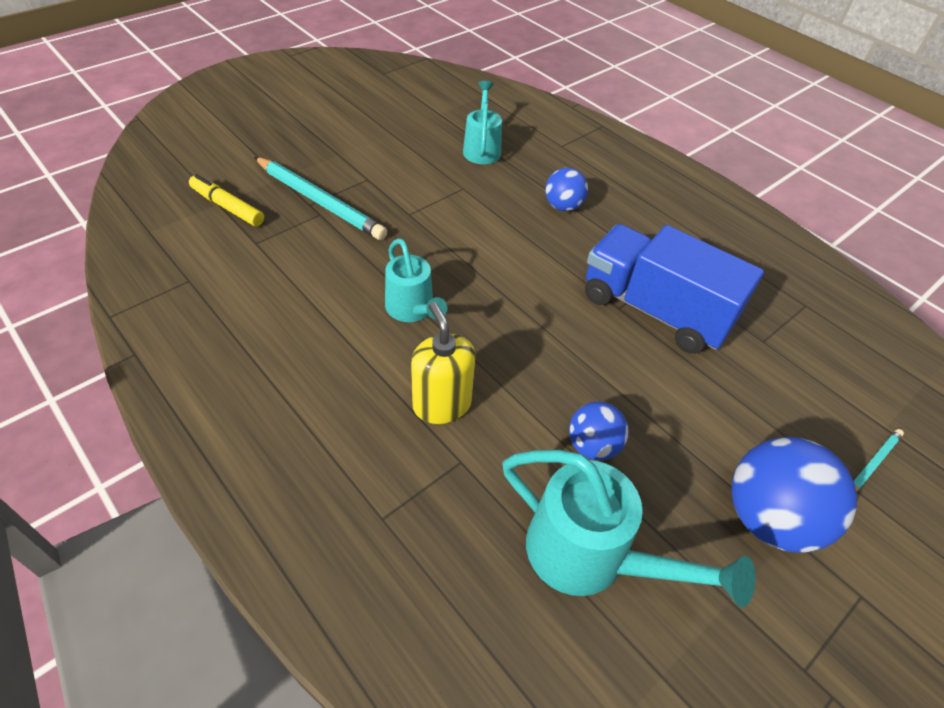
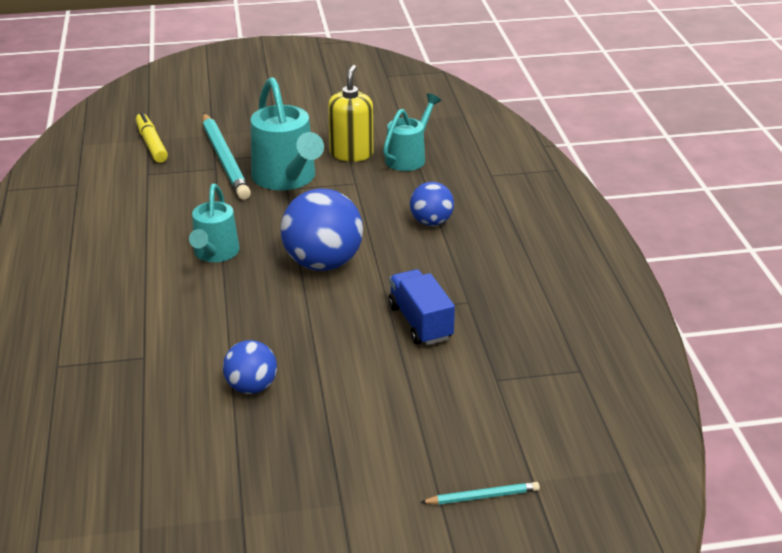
camera: 35 degrees right, 15 degrees down
yellow soap dispenser [411,302,476,424] -> yellow soap dispenser moved to [328,65,373,162]
turquoise watering can [503,450,756,607] -> turquoise watering can moved to [251,77,324,190]
blue truck [585,224,764,354] -> blue truck [388,269,455,345], size x0.57
blue ball [731,437,857,552] -> blue ball moved to [280,188,363,271]

